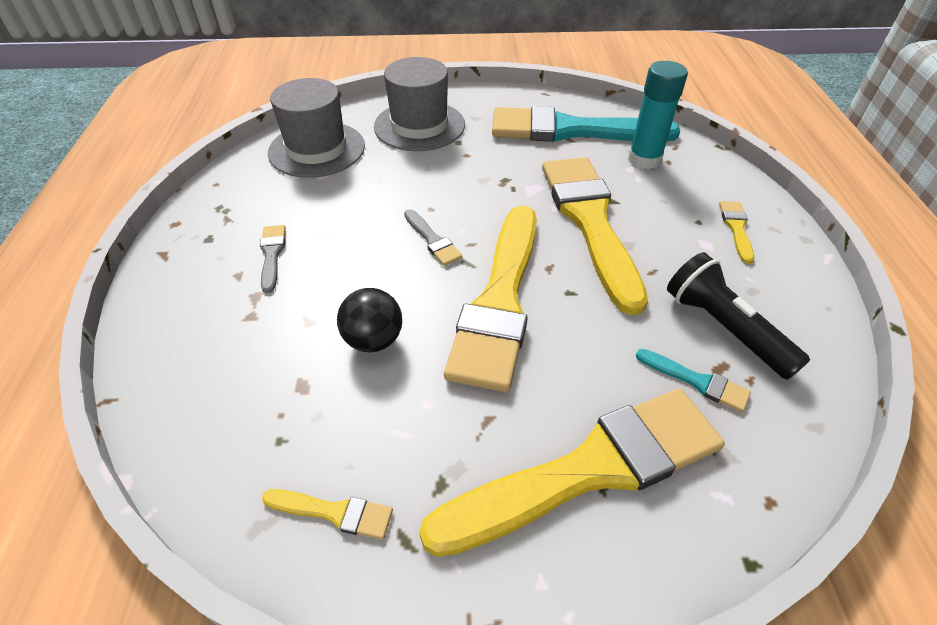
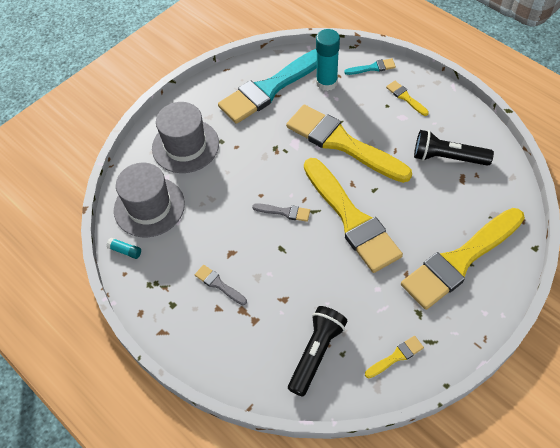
camera: 40 degrees left, 10 degrees up
black ball [337,288,402,352] -> none
yellow brush [419,388,725,557] -> yellow brush turned 150 degrees counterclockwise [401,208,525,310]
turquoise brush [636,349,751,412] -> turquoise brush moved to [344,58,396,75]
none -> turquoise glue stick [107,238,141,259]
none -> black flashlight [288,306,347,397]

